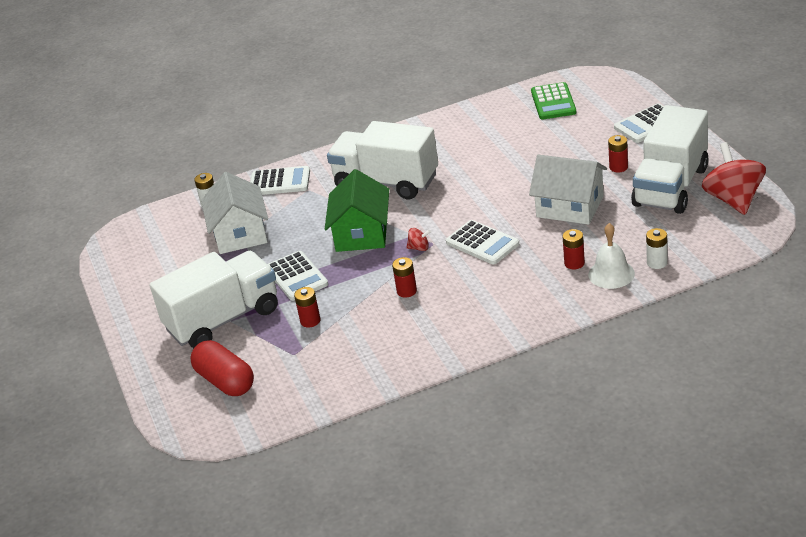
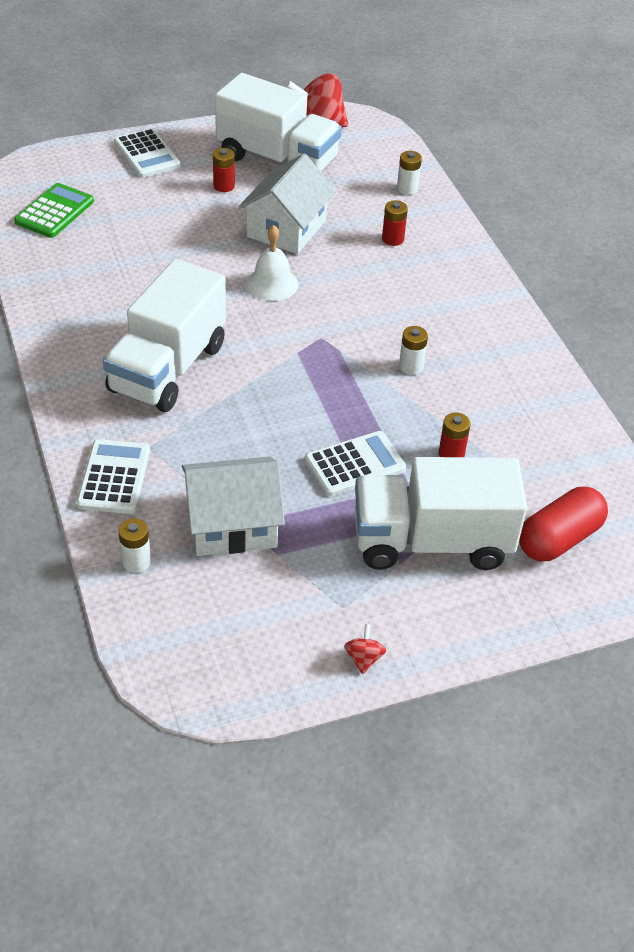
camera: 95 degrees left, 10 degrees up
white truck [150,251,278,348] -> white truck turned 60 degrees counterclockwise [355,457,527,570]
green house [325,169,389,252] -> none
red battery [392,257,417,298] -> white battery [399,326,428,375]
red spinning top [406,228,431,251] -> red spinning top moved to [344,624,386,674]
white calculator [446,220,519,264] -> none
green calculator [531,82,576,120] -> green calculator turned 60 degrees counterclockwise [14,183,94,238]
white bell [588,223,635,289] -> white bell moved to [246,225,298,301]

